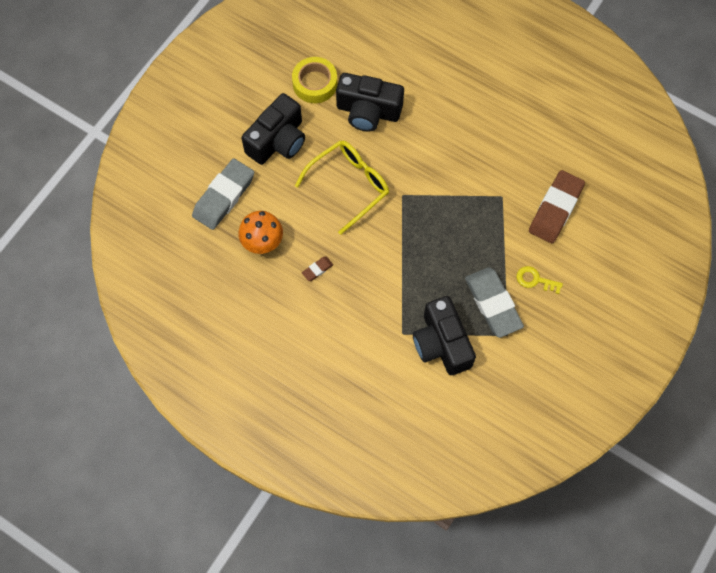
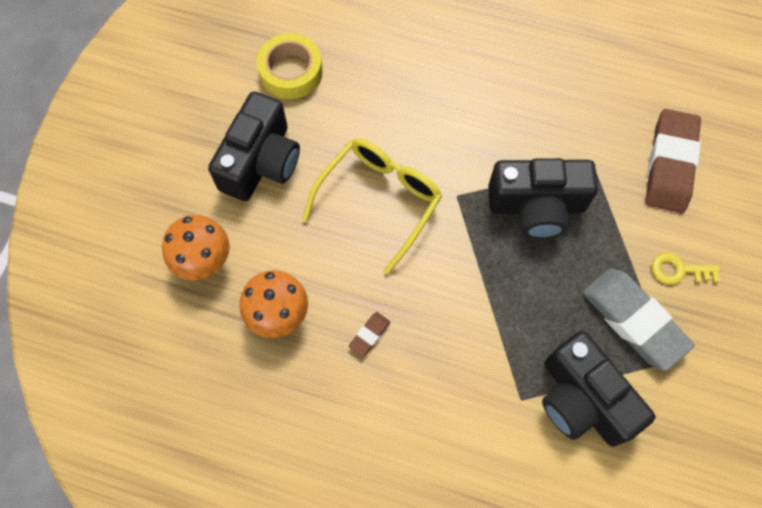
camera: 15 degrees left, 0 degrees up
grey eraser [192,158,254,230] -> orange mushroom [162,215,230,280]
black camera [336,73,404,132] -> black camera moved to [488,158,598,239]

